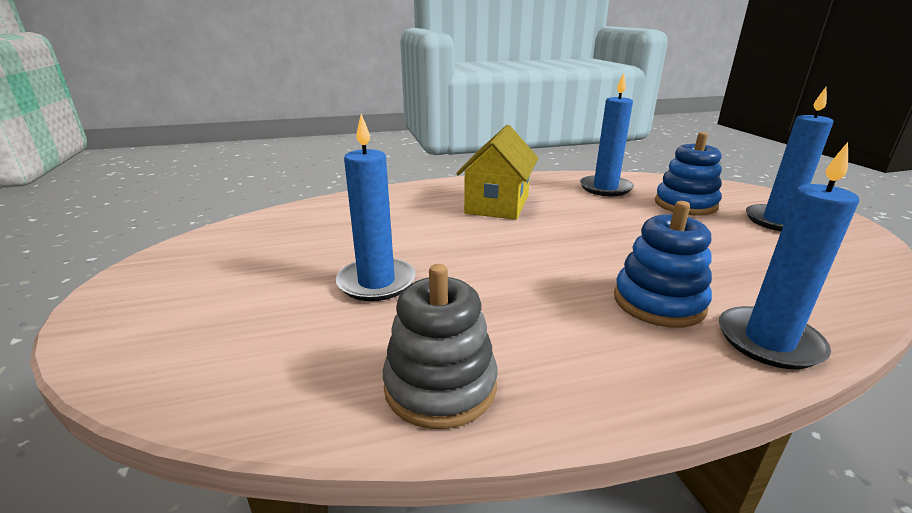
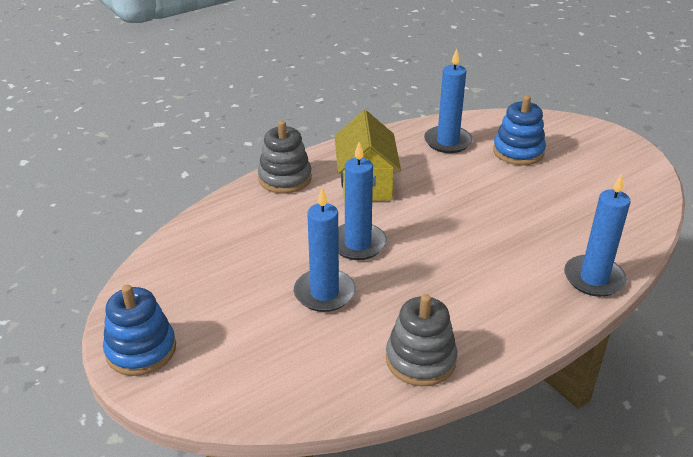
camera: 20 degrees left, 10 degrees up
blue stacking toy [614,201,712,328] -> blue stacking toy moved to [103,285,176,376]
blue candle [746,87,833,231] -> blue candle moved to [338,142,387,260]
none -> grey stacking toy [258,121,312,194]

